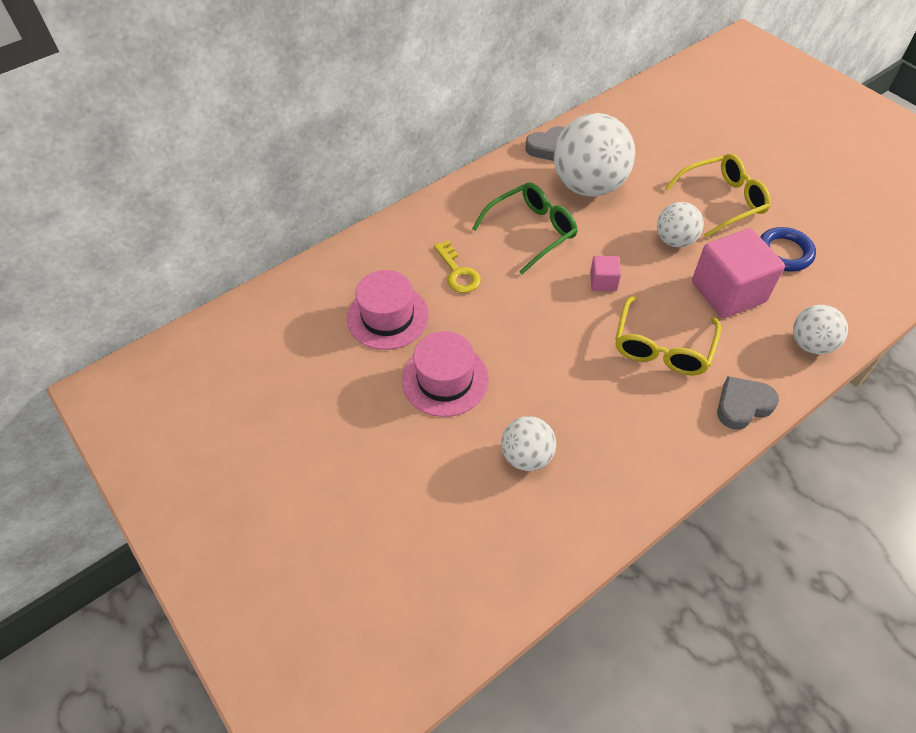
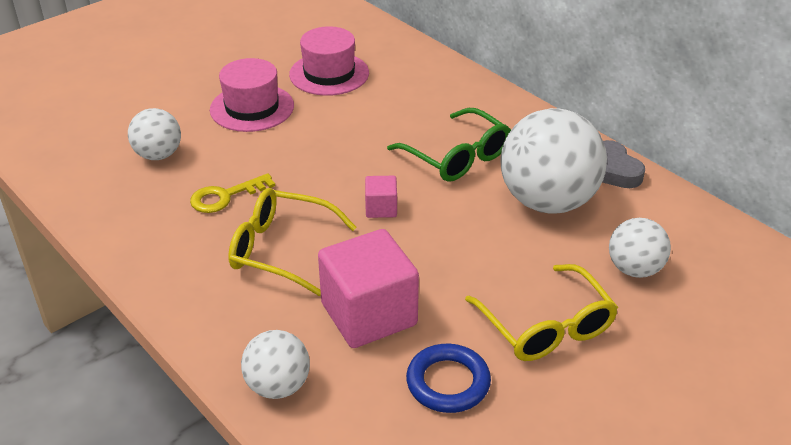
camera: 85 degrees right, 15 degrees down
yellow key [434,240,481,293] -> yellow key moved to [190,173,275,213]
white ball [657,202,704,247] -> white ball moved to [609,218,671,278]
grey heart [717,376,779,430] -> none

